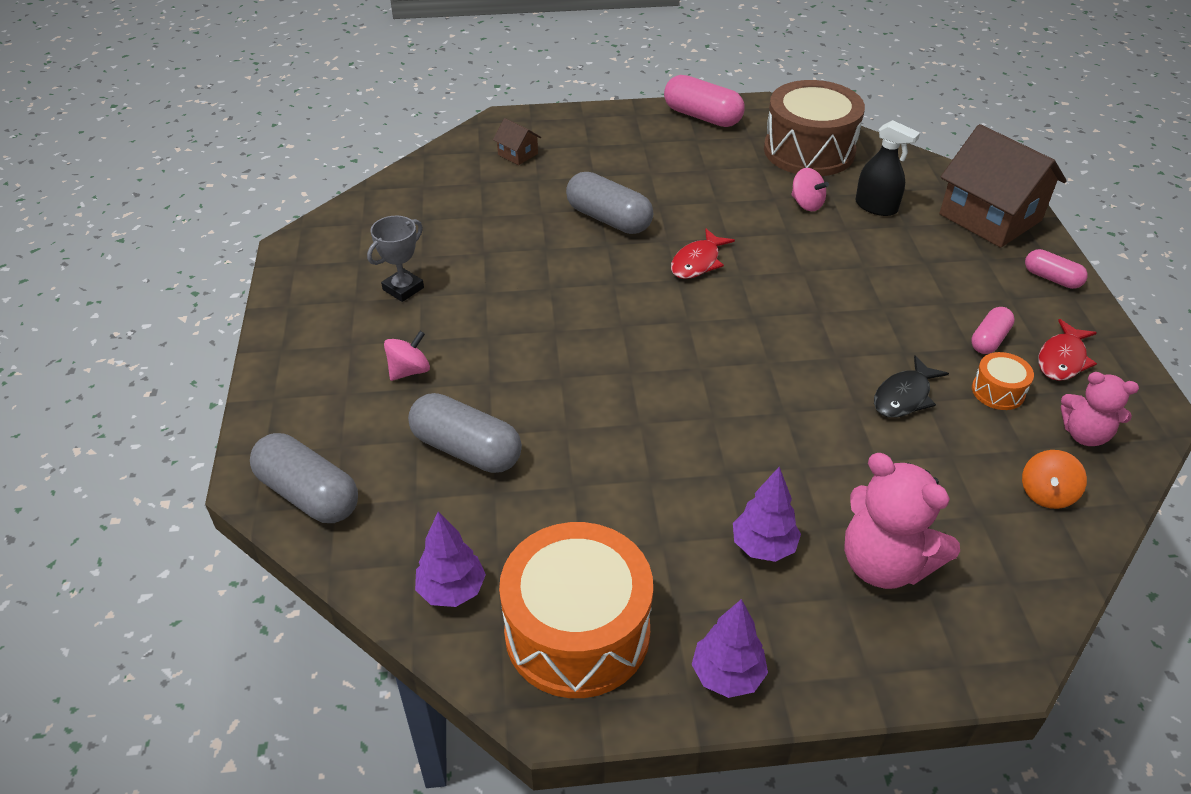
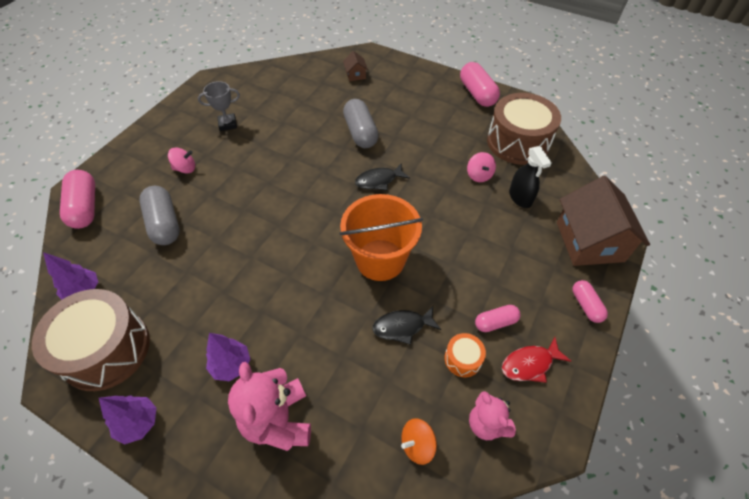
camera: 35 degrees right, 10 degrees up
grey capsule [250,433,358,523] -> pink capsule [60,170,95,229]
orange drum [499,522,653,698] -> brown drum [32,289,150,391]
red fish [671,229,735,279] -> black fish [355,163,410,190]
none -> orange bucket [339,194,423,281]

